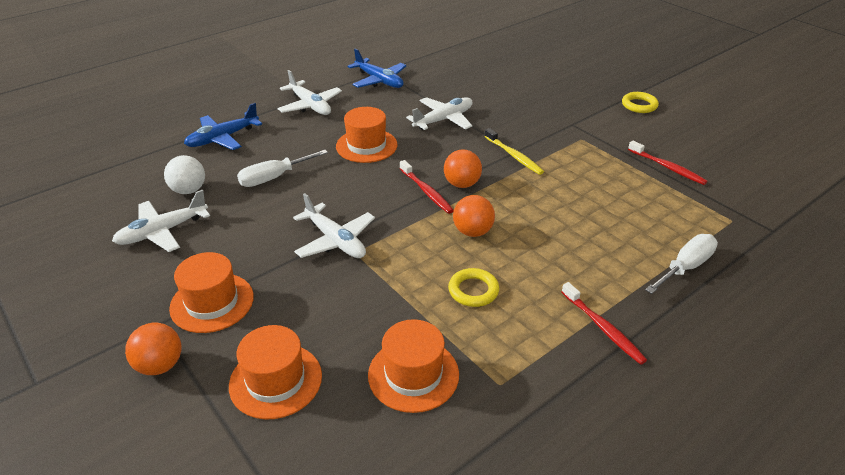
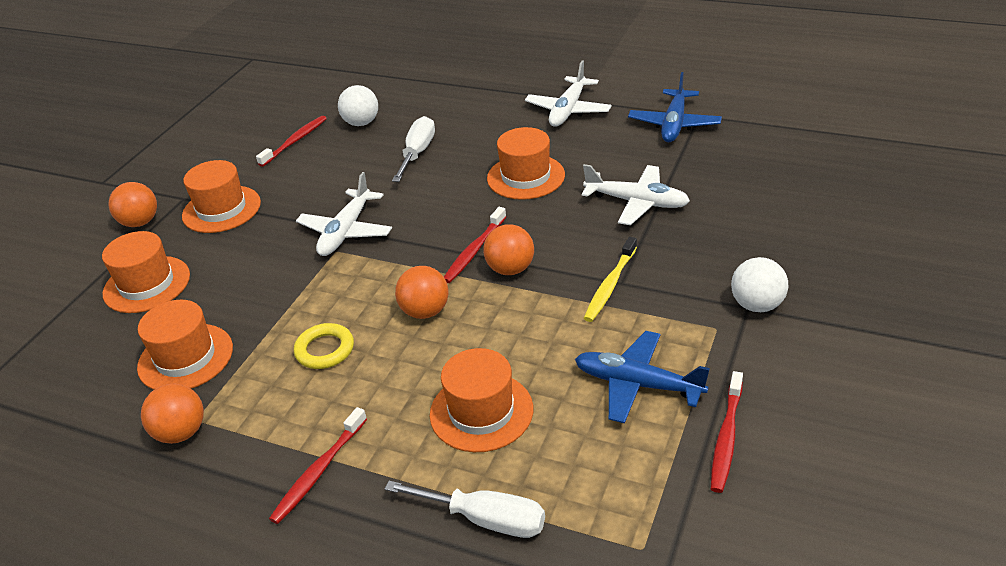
camera: 65 degrees right, 0 degrees up
white plane [112,190,210,252] -> red toothbrush [256,116,327,167]
blue plane [184,103,262,150] -> blue plane moved to [575,331,710,424]
white screwdriver [237,150,328,187] -> white screwdriver turned 75 degrees clockwise [392,116,435,182]
yellow ring [622,92,659,113] -> none
none -> orange ball [141,384,204,444]
none -> orange hat [430,348,533,452]
none -> white ball [731,257,788,312]

